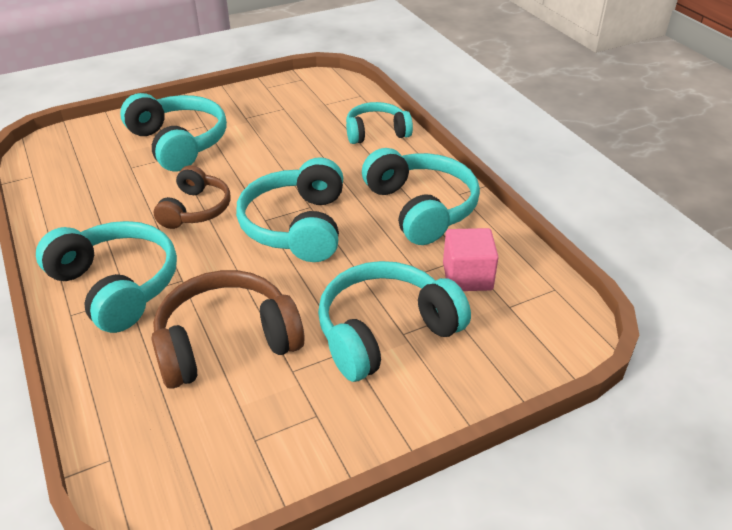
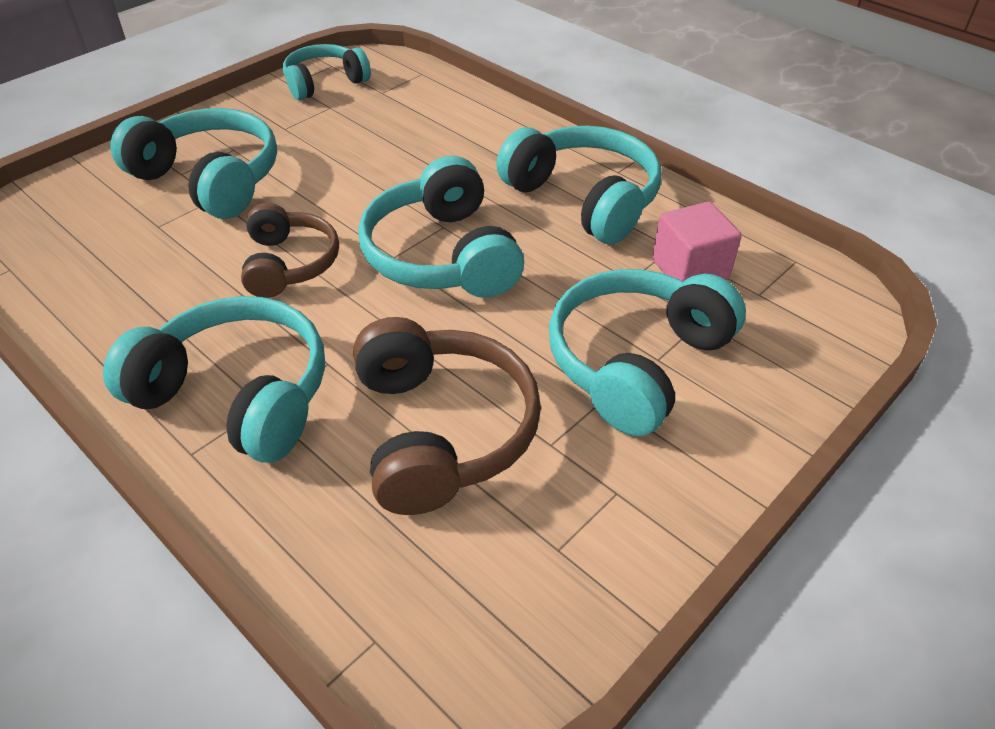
camera: 20 degrees left, 5 degrees up
brown headphones [151,270,304,389] -> brown headphones turned 120 degrees clockwise [353,317,541,515]
turquoise headphones [346,102,413,144] -> turquoise headphones moved to [283,44,371,100]

